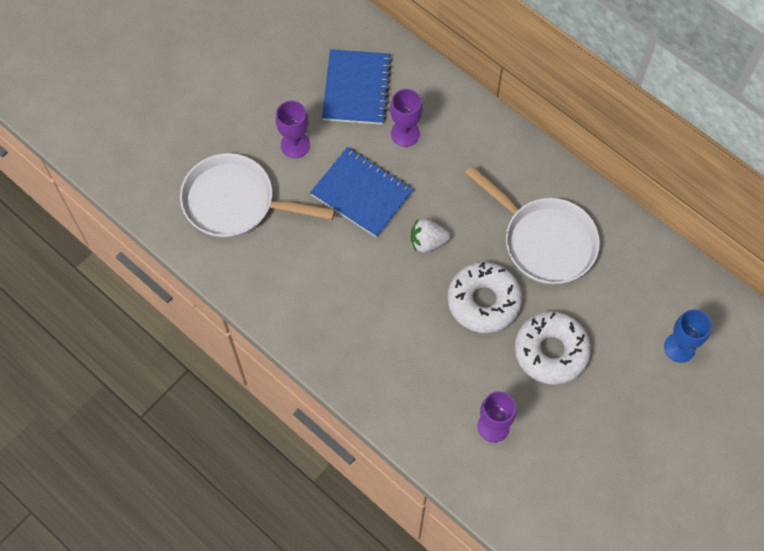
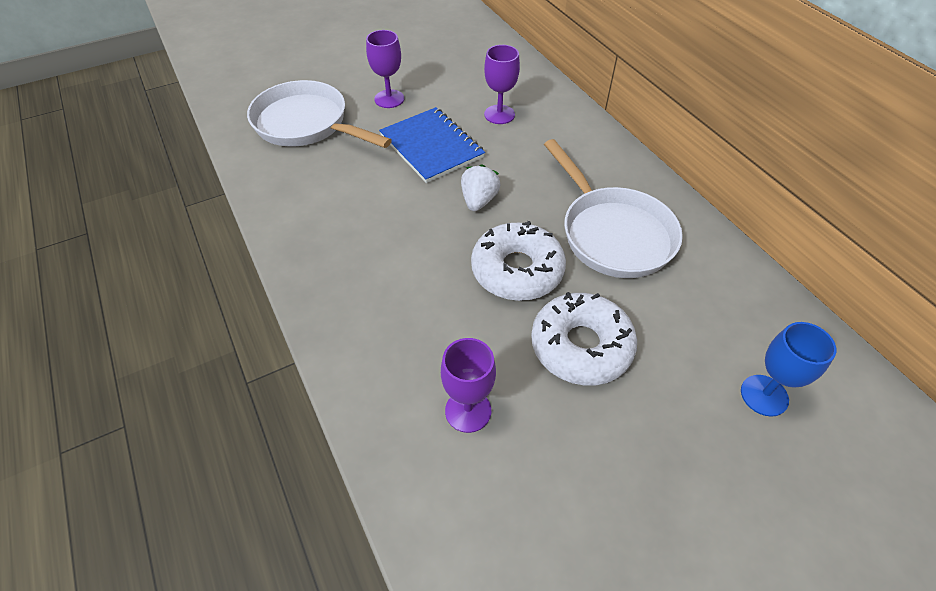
camera: 20 degrees right, 15 degrees down
blue notebook [322,49,392,125] -> none
white strawberry [411,219,450,253] -> white strawberry turned 90 degrees clockwise [461,164,500,211]

